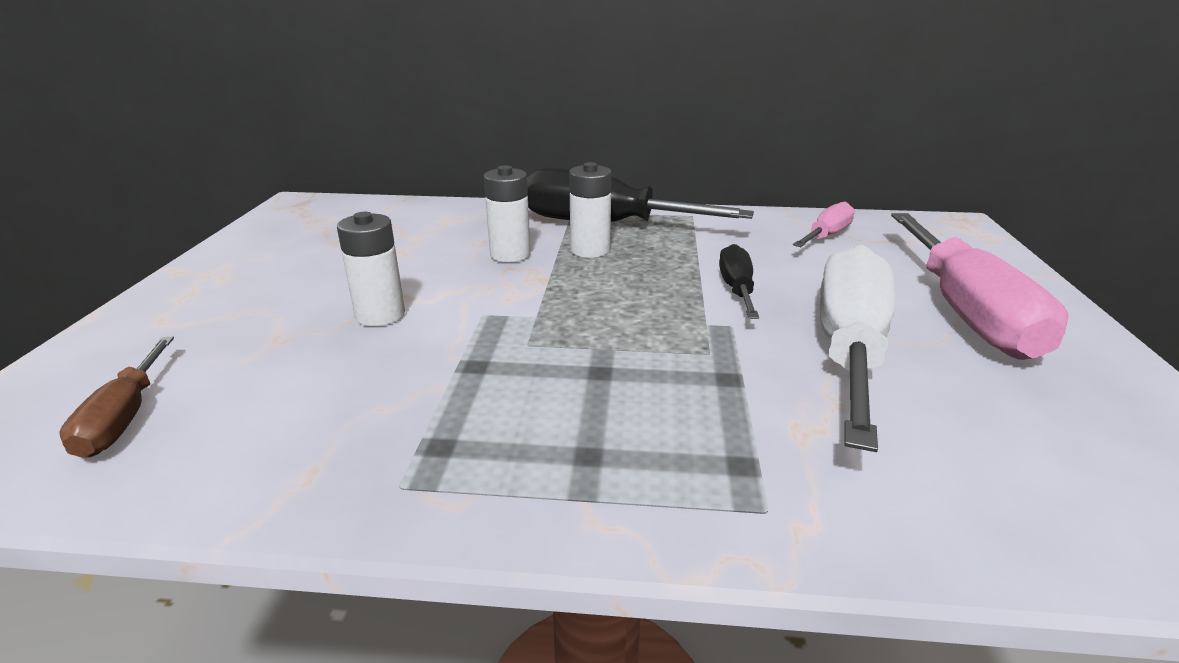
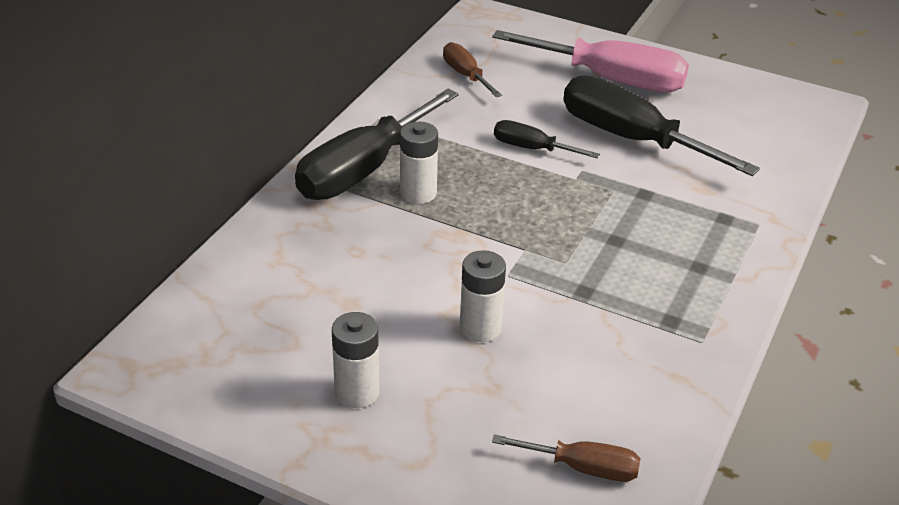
camera: 70 degrees left, 10 degrees up
white battery [484,166,531,262] -> white battery moved to [332,312,379,408]
pink screwdriver [793,202,855,247] -> brown screwdriver [443,42,502,97]
white screwdriver [820,245,895,452] -> black screwdriver [563,75,760,176]

